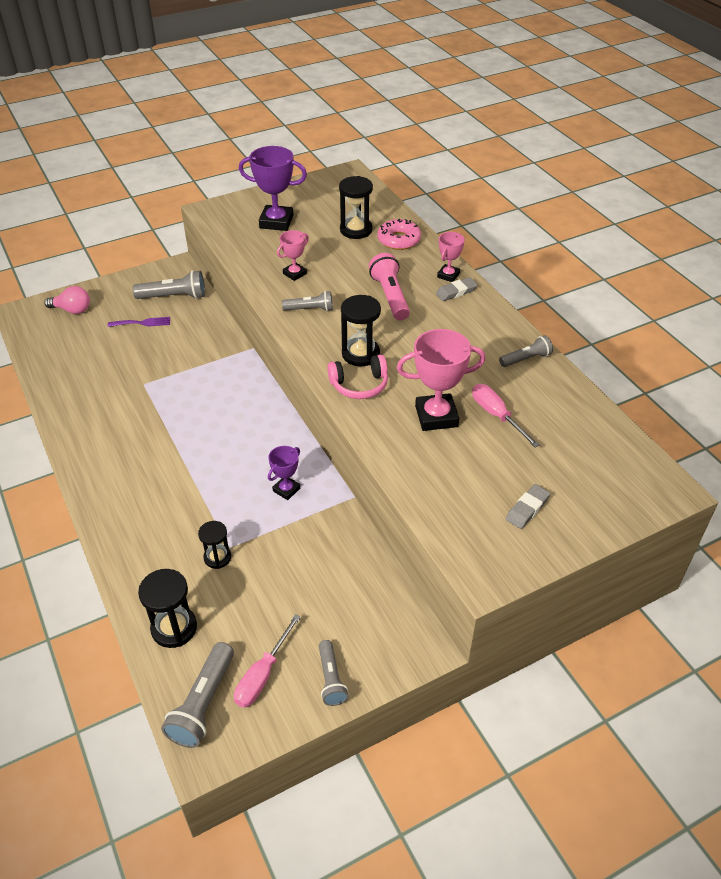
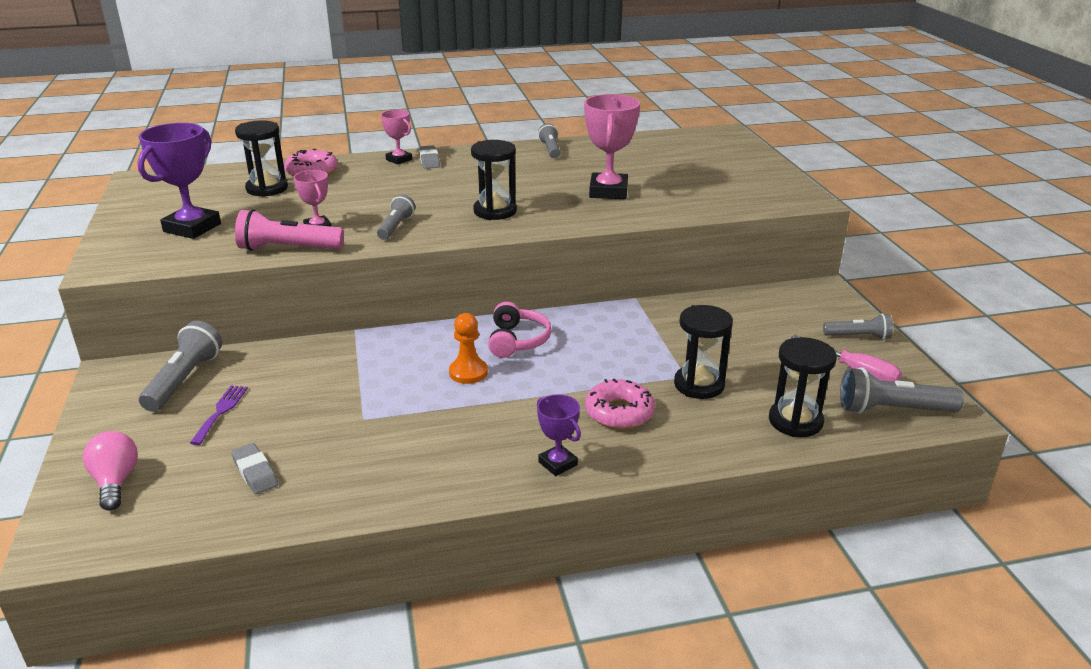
camera: 75 degrees left, 15 degrees down
pink light bulb [44,286,90,314] -> pink light bulb turned 45 degrees counterclockwise [83,431,138,511]
grey flashlight [161,642,234,748] -> grey flashlight turned 150 degrees clockwise [840,367,964,414]
black hourglass [198,521,231,569] -> black hourglass [674,305,733,399], size x1.56
purple trophy [268,446,300,500] -> purple trophy moved to [537,394,581,476]
pink headphones [327,355,388,399] -> pink headphones moved to [488,302,552,358]
pink flashlight [369,253,410,320] -> pink flashlight moved to [235,209,344,251]
pink screwdriver [472,384,540,448] -> none
grey eraser [506,484,550,529] -> grey eraser moved to [231,443,278,494]
none -> orange pawn [449,313,488,384]
none -> pink donut [585,379,655,429]

